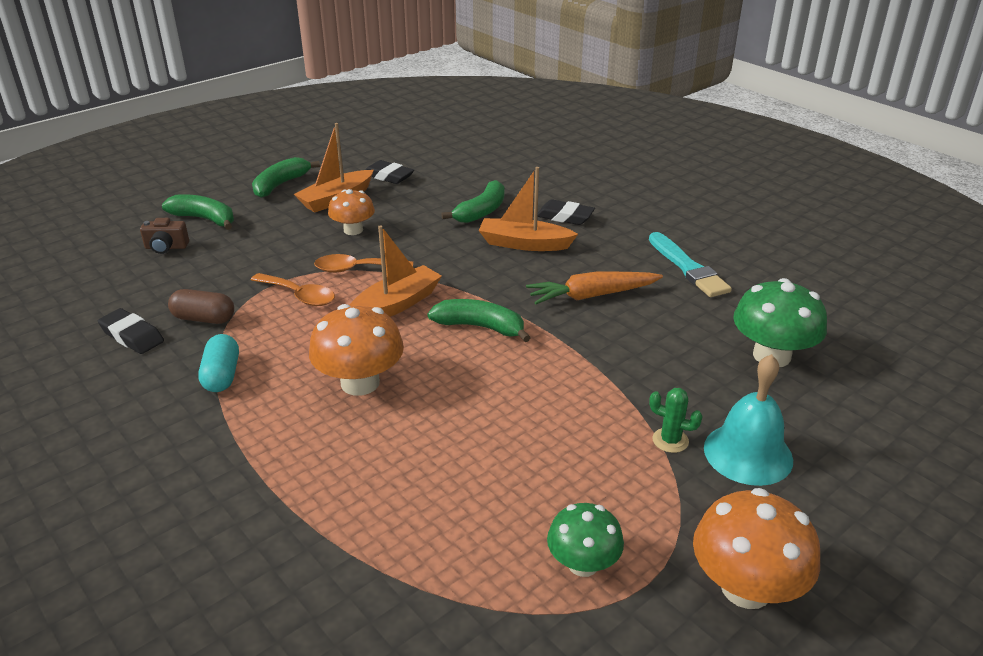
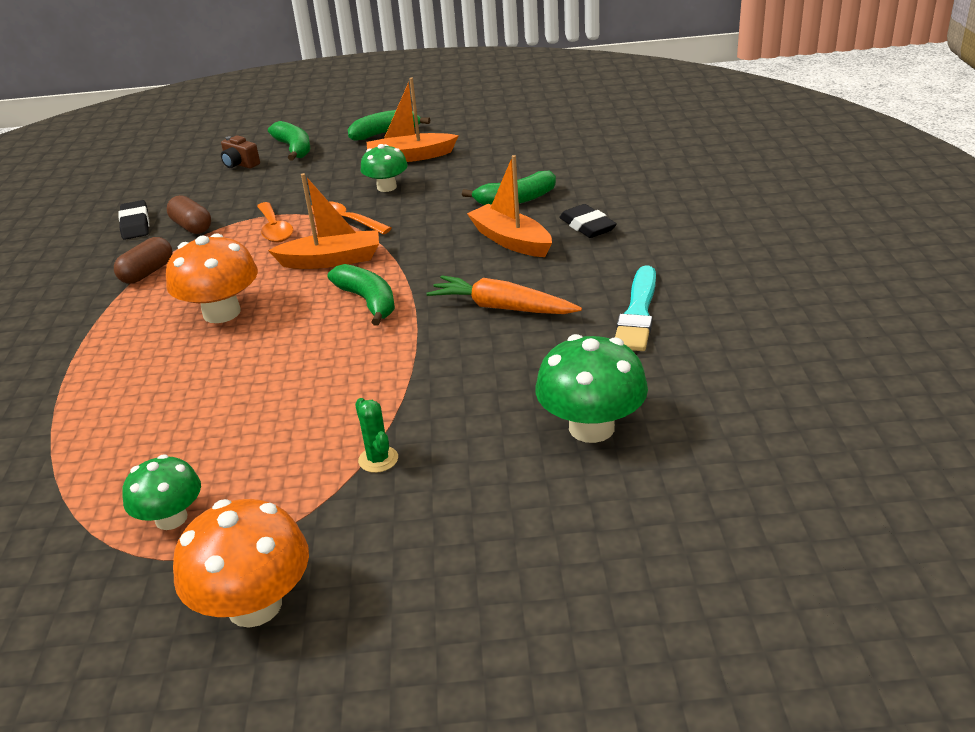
camera: 40 degrees right, 0 degrees up
turquoise capsule [198,334,239,392] -> brown capsule [114,237,172,284]
orange mushroom [328,189,375,235] -> green mushroom [360,144,408,192]
black eraser [365,160,414,184] -> none
turquoise bell [704,354,793,486] -> none

